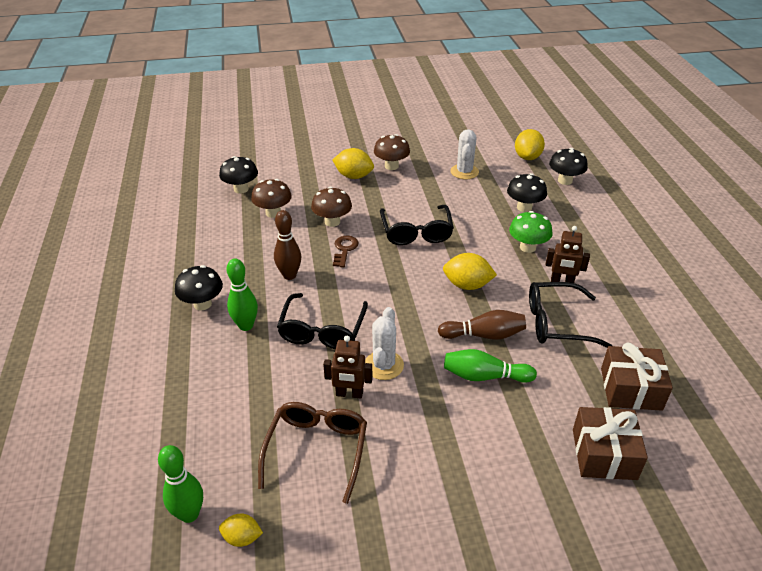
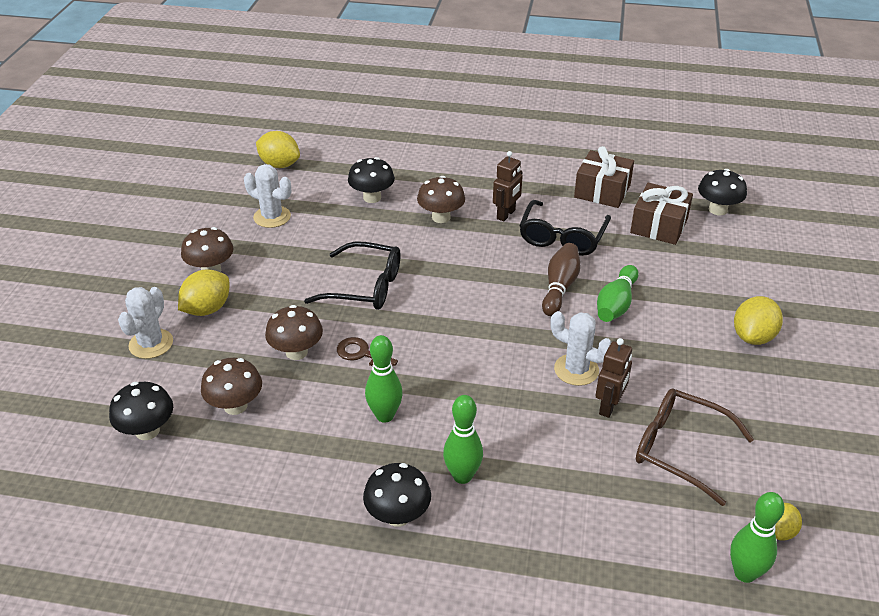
camera: 70 degrees left, 0 degrees up
brown bowling pin [274,210,301,280] -> green bowling pin [365,335,403,423]
black glasses [277,293,368,349] -> none
yellow lemon [443,253,497,290] -> yellow lemon moved to [734,296,783,345]
green mushroom [509,211,552,253] -> brown mushroom [417,176,465,223]
black mushroom [549,148,588,185] -> black mushroom moved to [698,169,747,215]
brown gift [573,407,648,480] -> brown gift moved to [574,146,634,208]
none -> white cactus [118,287,173,359]

